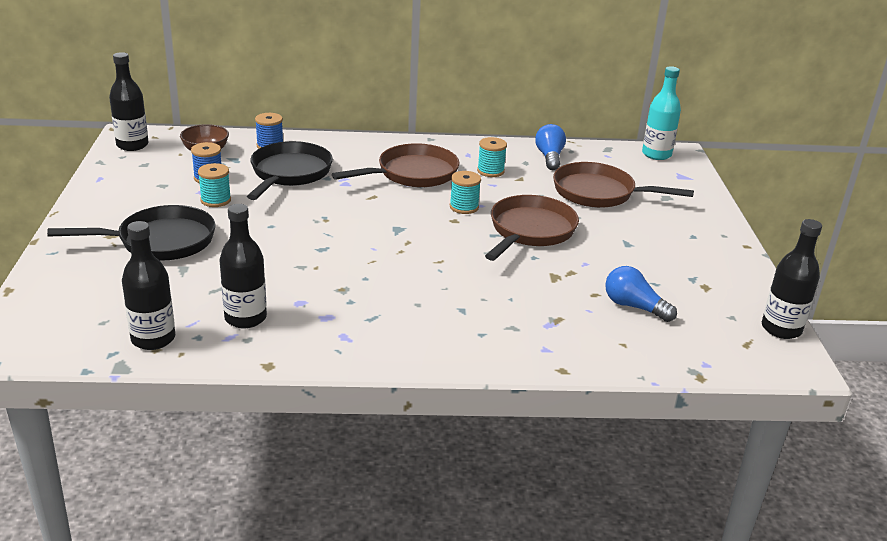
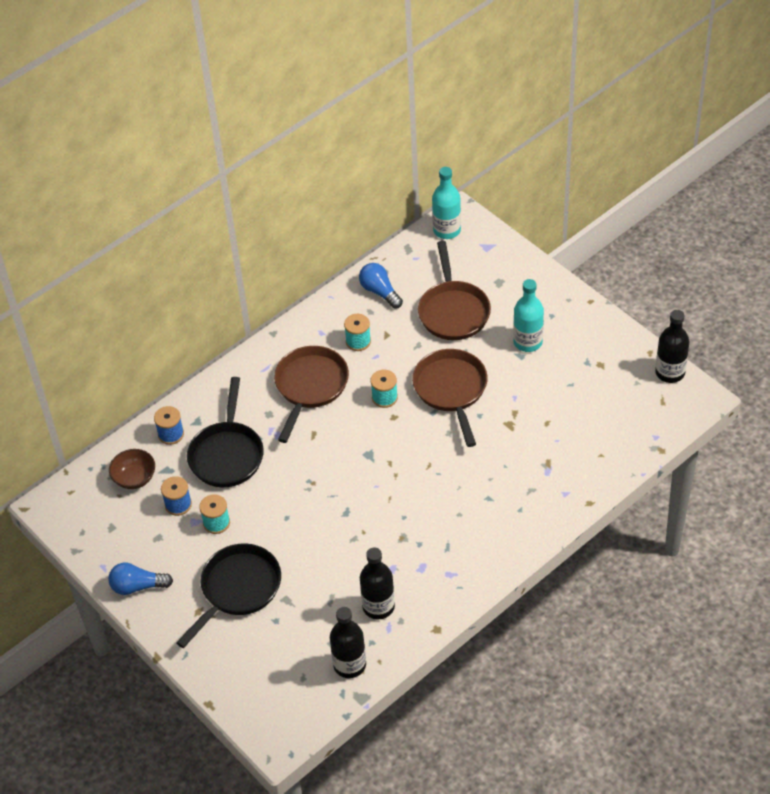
camera: 35 degrees left, 20 degrees up
black bottle [109,52,149,151] -> none
black pan [247,141,333,200] -> black pan turned 150 degrees counterclockwise [187,377,264,487]
brown pan [553,162,694,208] -> brown pan turned 75 degrees counterclockwise [418,241,491,340]
blue light bulb [605,266,677,322] -> blue light bulb moved to [108,563,173,595]
none -> turquoise bottle [513,279,544,352]

